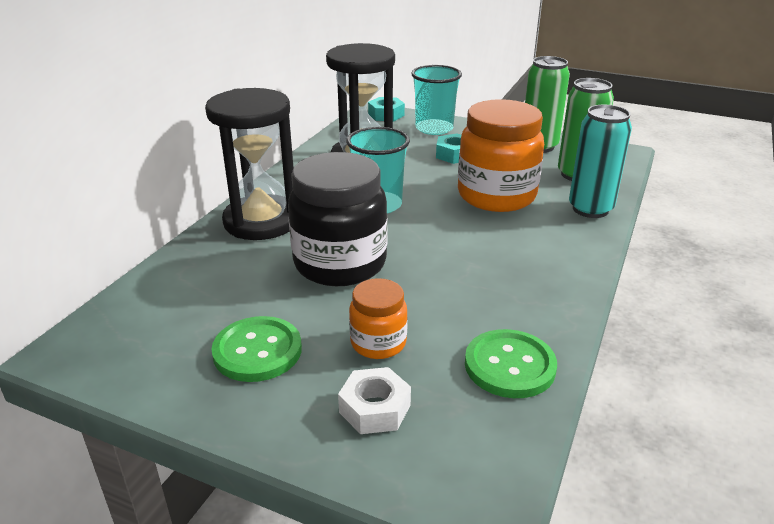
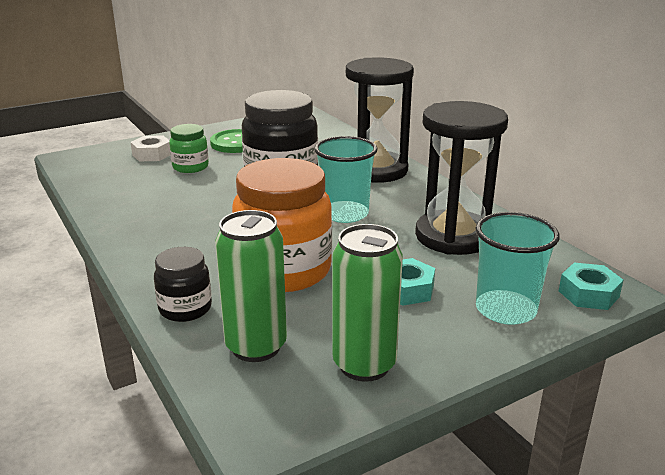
camera: 125 degrees right, 5 degrees down
orange jar [349,278,408,359] -> green jar [169,124,209,173]
green button [465,329,557,398] -> none
turquoise can [569,105,632,218] -> black jar [154,247,212,322]

